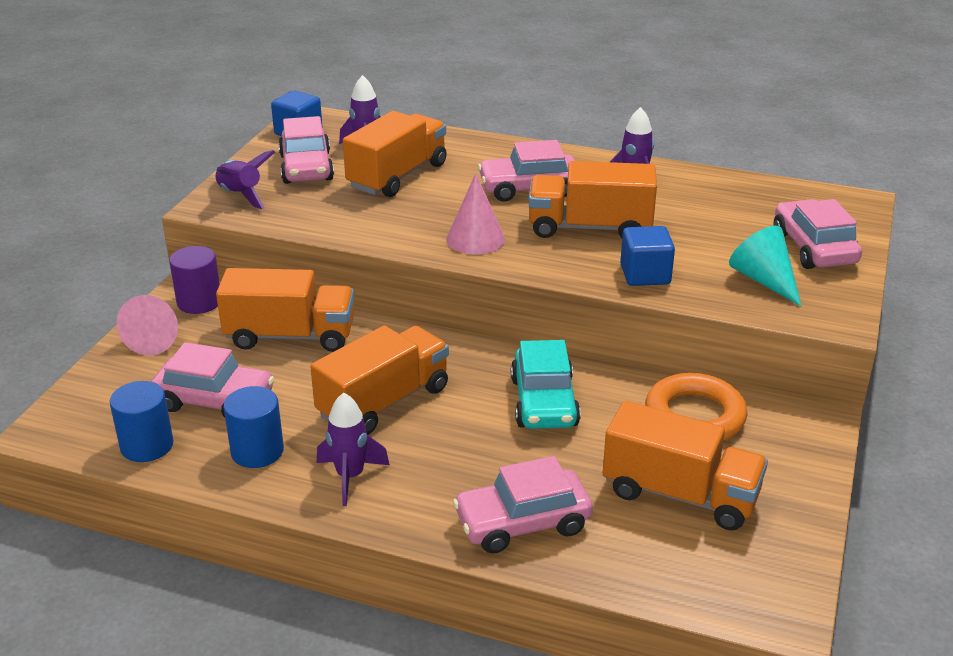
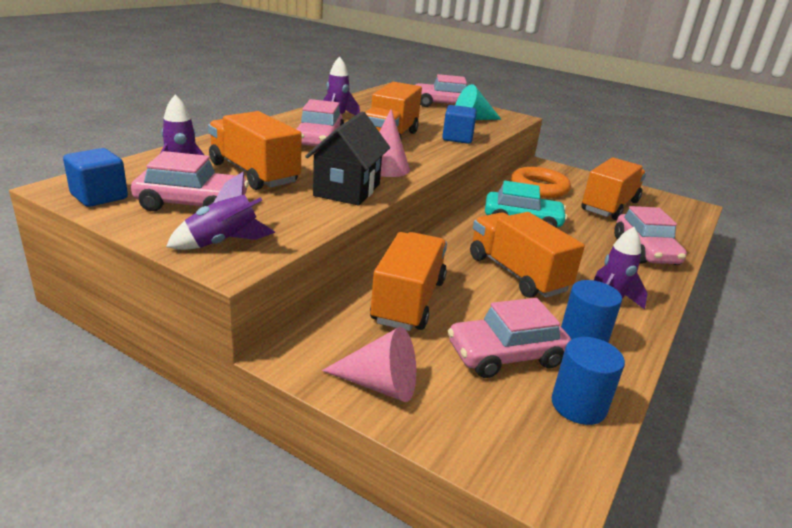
camera: 80 degrees left, 5 degrees down
pink car [151,342,275,417] -> pink car turned 135 degrees counterclockwise [448,298,571,378]
purple cylinder [169,246,220,314] -> none
none -> black house [305,112,390,206]

